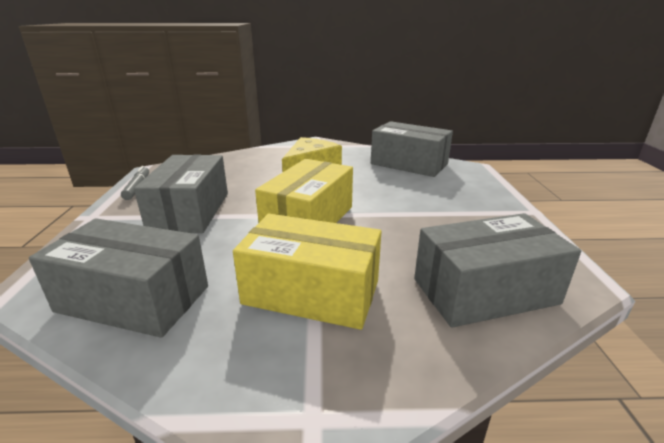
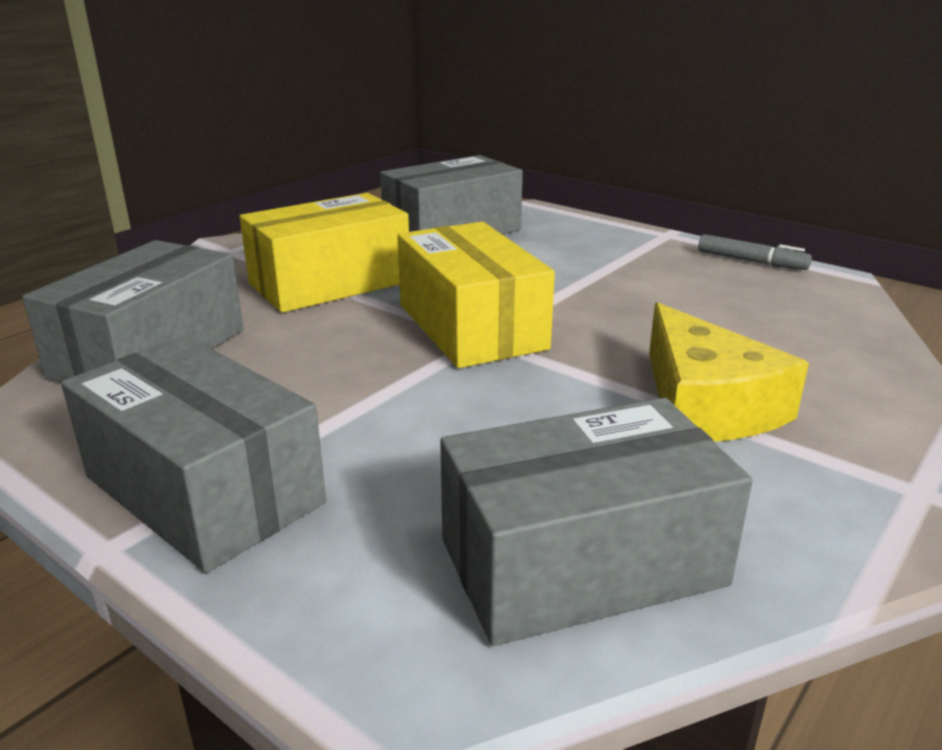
camera: 130 degrees right, 0 degrees up
grey box [134,155,228,233] -> grey box moved to [61,336,326,573]

